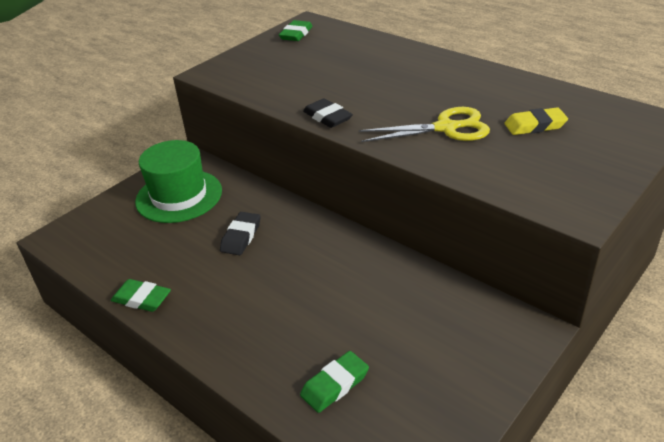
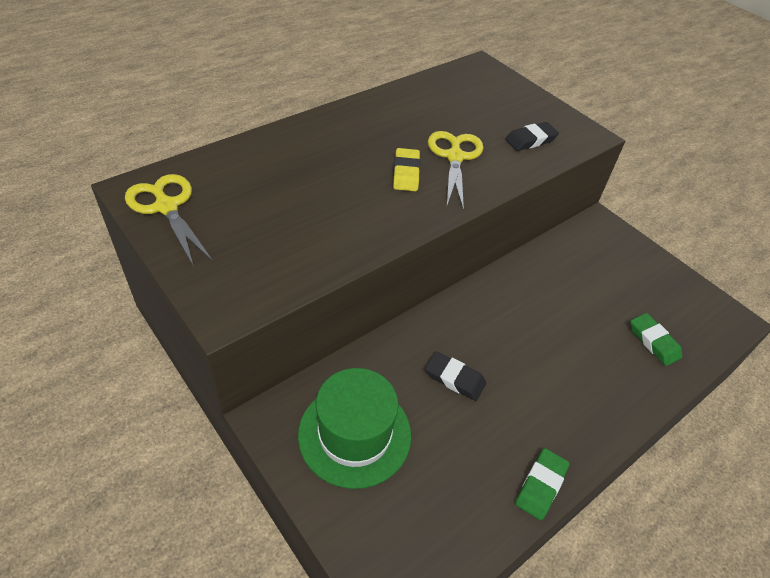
camera: 85 degrees left, 10 degrees up
green eraser [279,20,313,41] -> yellow scissors [125,174,213,267]
black eraser [303,98,353,128] -> black eraser moved to [505,122,559,151]
yellow eraser [504,107,568,135] -> yellow eraser moved to [393,148,420,191]

